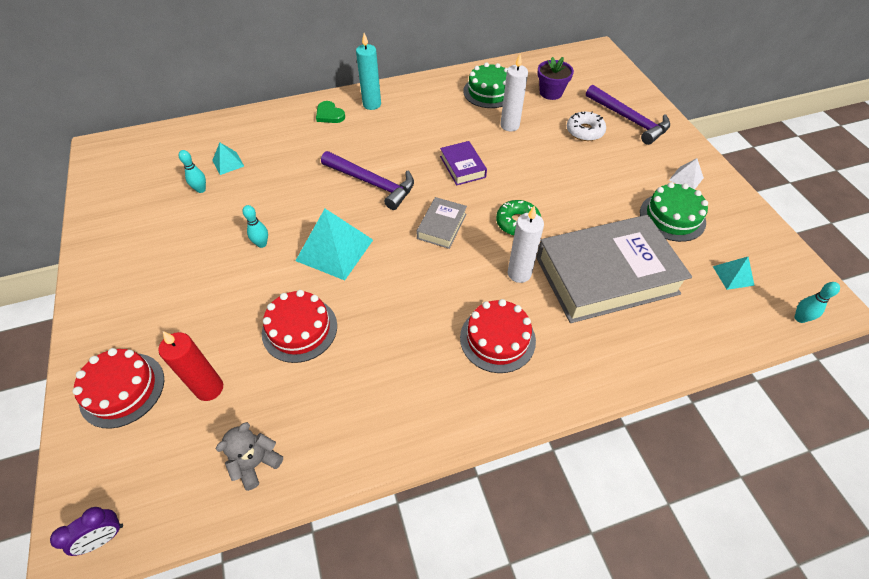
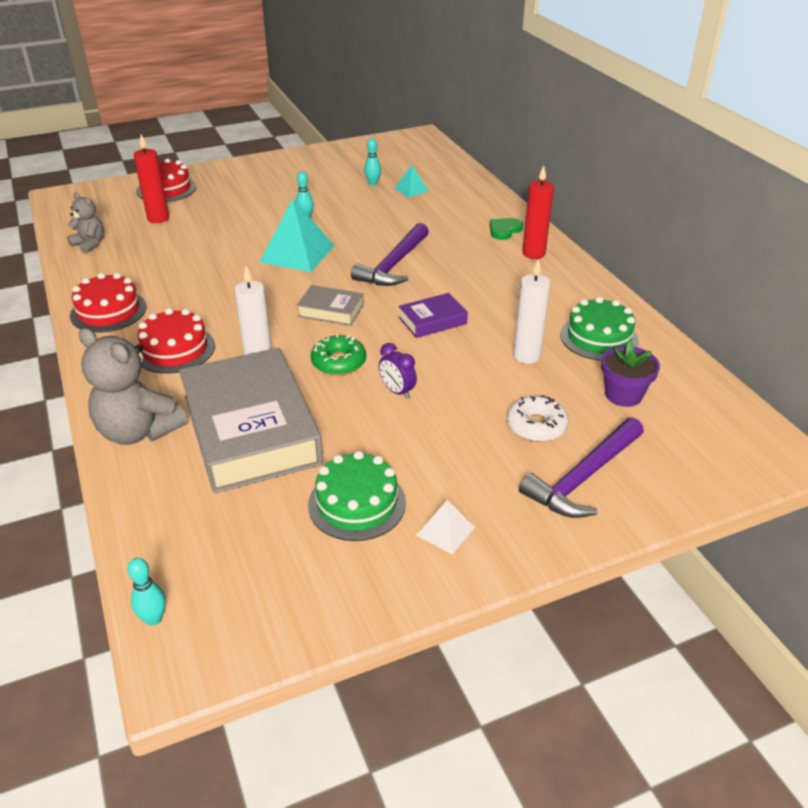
camera: 85 degrees right, 15 degrees down
purple clock [50,507,123,556] -> purple clock moved to [379,343,417,399]
red cake [262,290,337,363] -> red cake moved to [70,273,147,333]
turquoise candle [356,33,381,110] -> red candle [522,166,554,259]
turquoise pyramid [713,257,755,290] -> none
none -> grey teddy bear [79,328,188,445]

